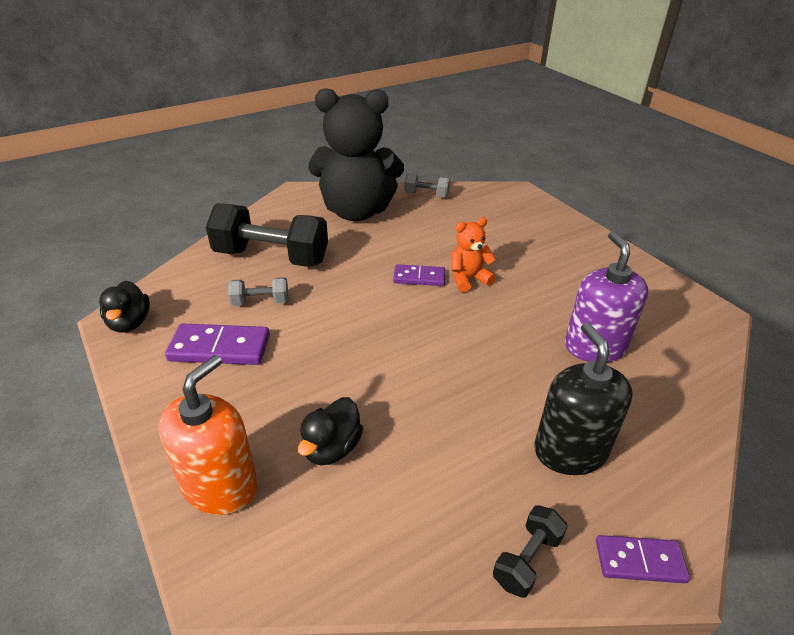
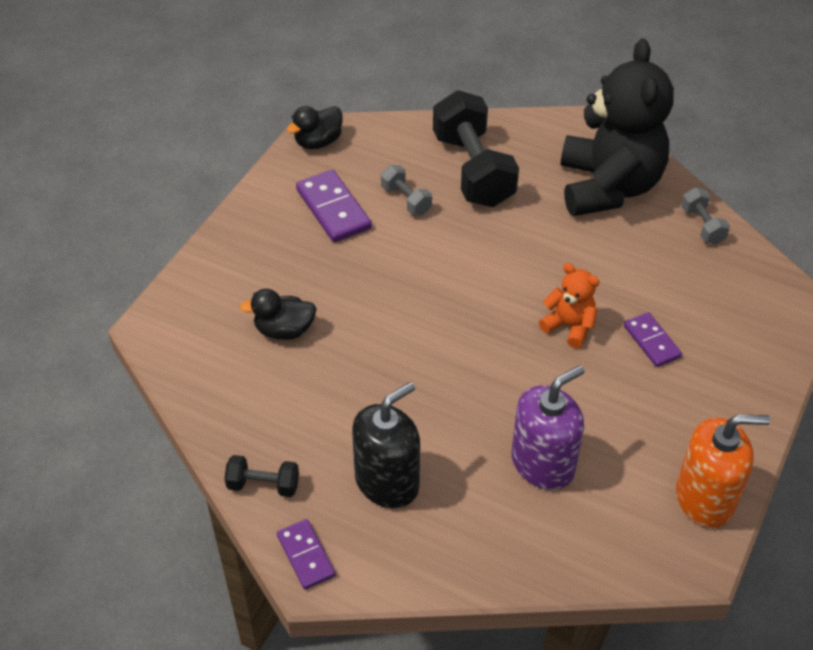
camera: 60 degrees right, 10 degrees up
orange soap dispenser [158,355,258,515] -> orange soap dispenser moved to [676,414,770,528]
black teddy bear [308,88,404,221] -> black teddy bear turned 150 degrees counterclockwise [561,39,674,216]
purple domino [393,264,445,286] -> purple domino moved to [624,312,682,367]

